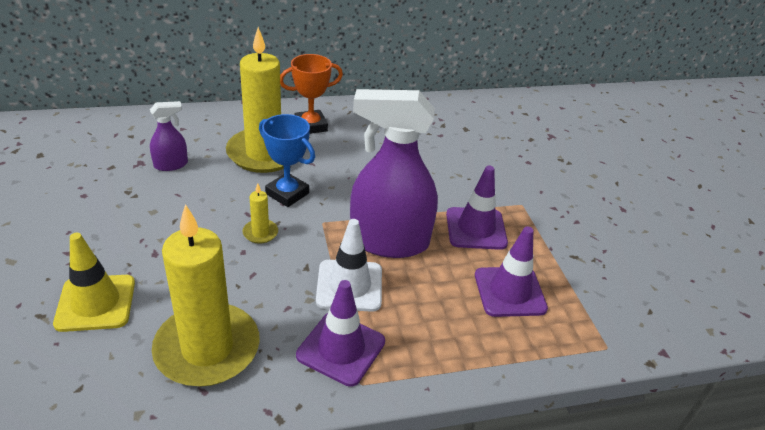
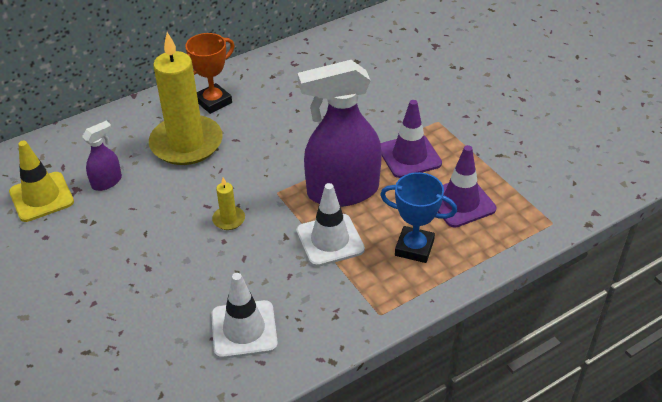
camera: 15 degrees left, 5 degrees up
yellow traffic cone [53,233,135,332] -> yellow traffic cone moved to [9,141,74,222]
yellow candle [152,204,260,387] -> white traffic cone [211,273,278,359]
blue trophy [259,114,315,207] -> blue trophy moved to [380,172,457,263]
purple traffic cone [296,280,385,387] -> none

